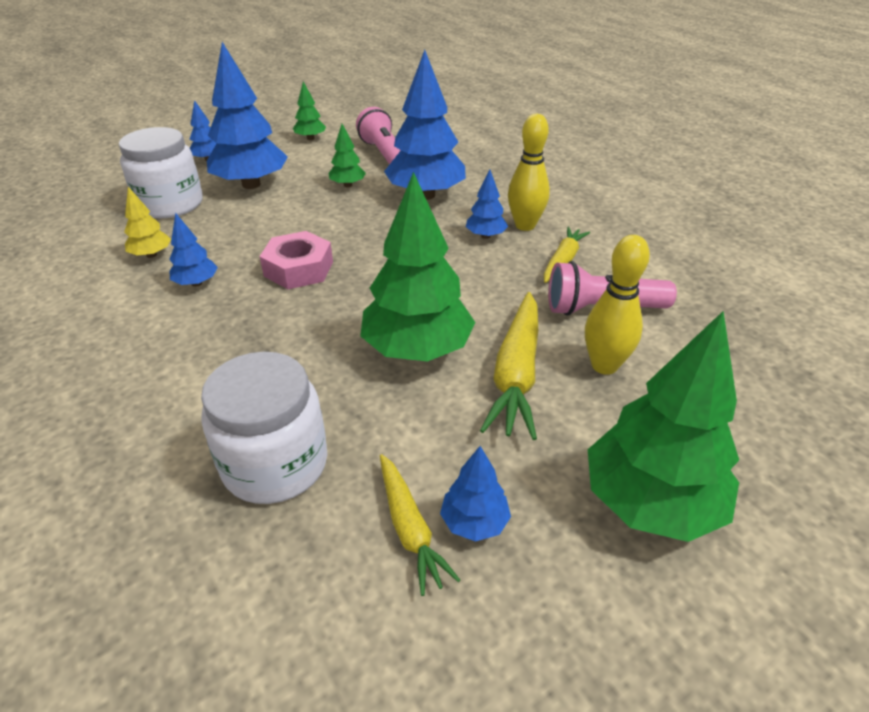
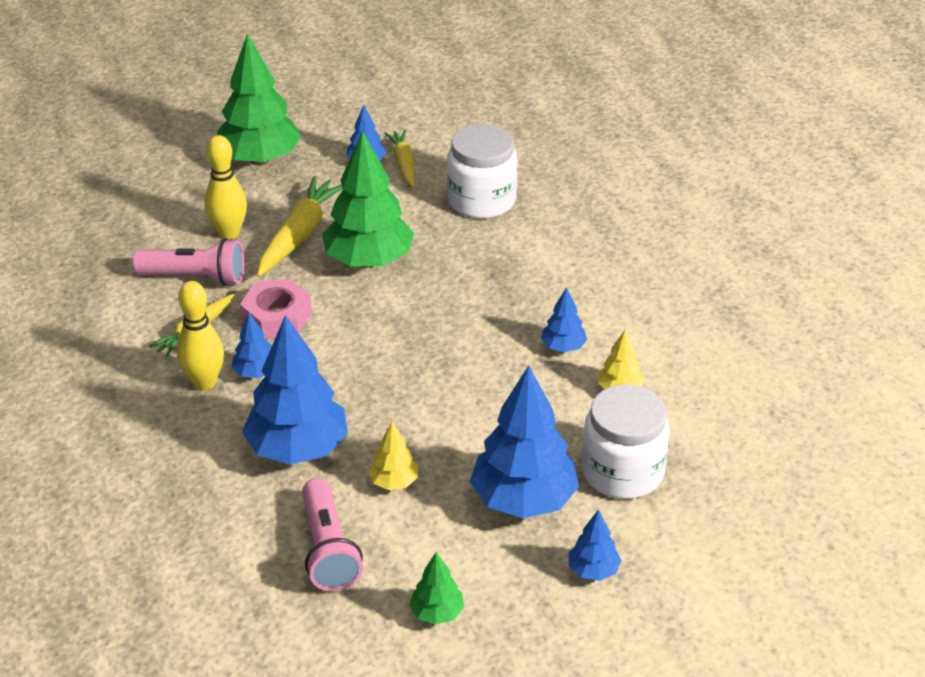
camera: 170 degrees left, 0 degrees up
pink nut [260,231,333,289] -> pink nut moved to [240,278,312,339]
green tree [329,124,366,187] -> yellow tree [368,421,418,490]

